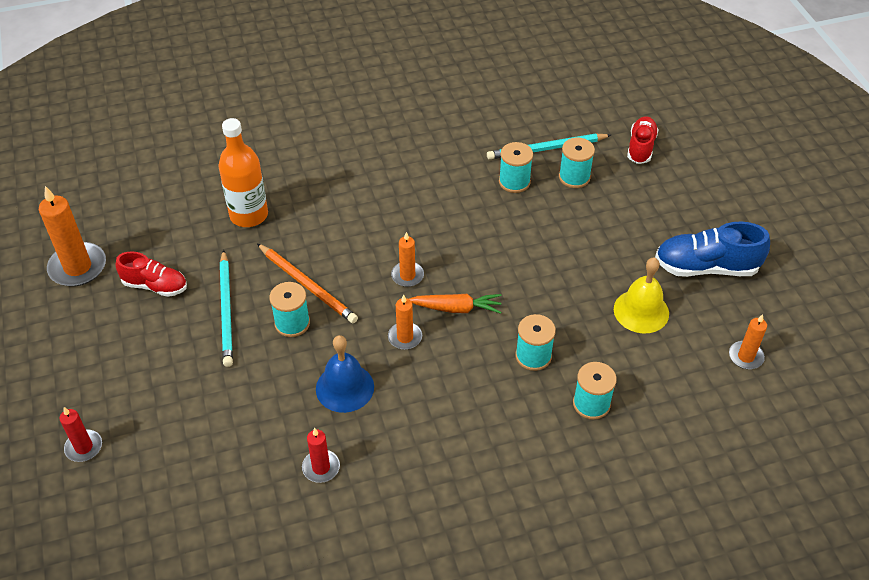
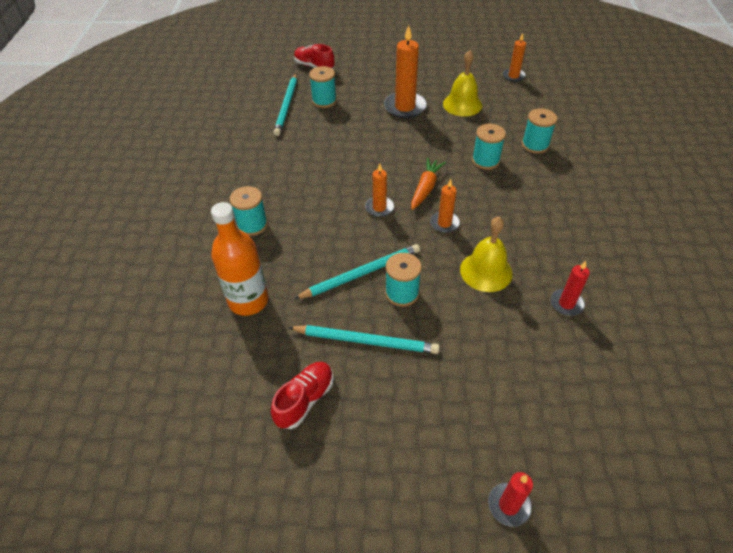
camera: 70 degrees left, 0 degrees up
orange candle [39,186,106,287] -> orange candle moved to [384,25,427,118]
orange pencil [257,244,358,323] -> turquoise pencil [294,244,420,299]
blue bell [316,335,374,413] -> yellow bell [460,217,512,292]
turquoise spool [499,142,533,193] -> turquoise spool moved to [230,186,268,236]
blue shoe [655,221,770,277] -> none

